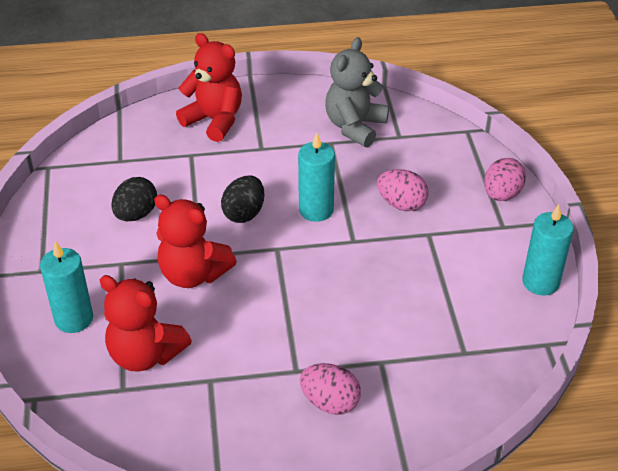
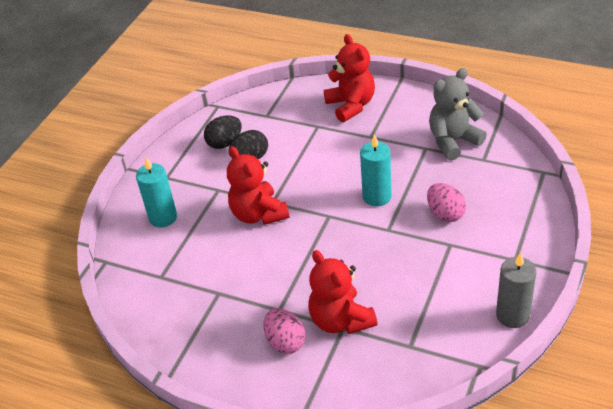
camera: 35 degrees right, 0 degrees up
red teddy bear [100,275,192,372] -> red teddy bear moved to [308,250,378,334]
black egg [221,176,264,223] -> black egg moved to [204,115,242,149]
pink egg [484,158,526,201] -> none
turquoise candle [522,204,574,296] -> grey candle [496,252,536,328]

